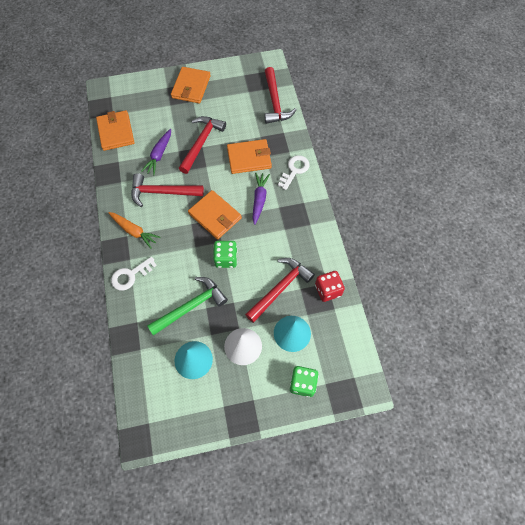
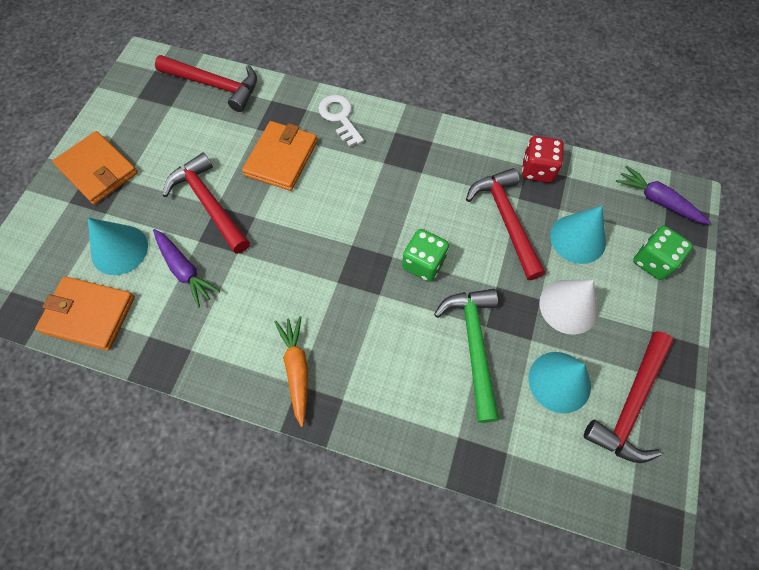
camera: 60 degrees left, 0 degrees up
orange carrot [108,212,160,249] -> orange carrot turned 75 degrees counterclockwise [275,316,308,427]
white key [111,257,157,290] -> none
red hammer [131,173,204,207] -> red hammer moved to [584,331,674,463]
orange wallet [188,190,242,239] -> none
purple carrot [252,173,270,225] -> purple carrot moved to [616,166,711,225]
none -> turquoise cone [88,218,148,275]

